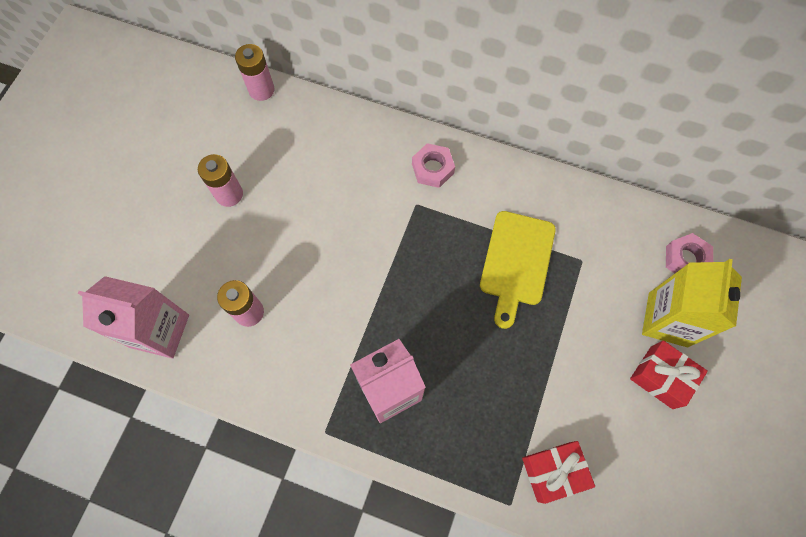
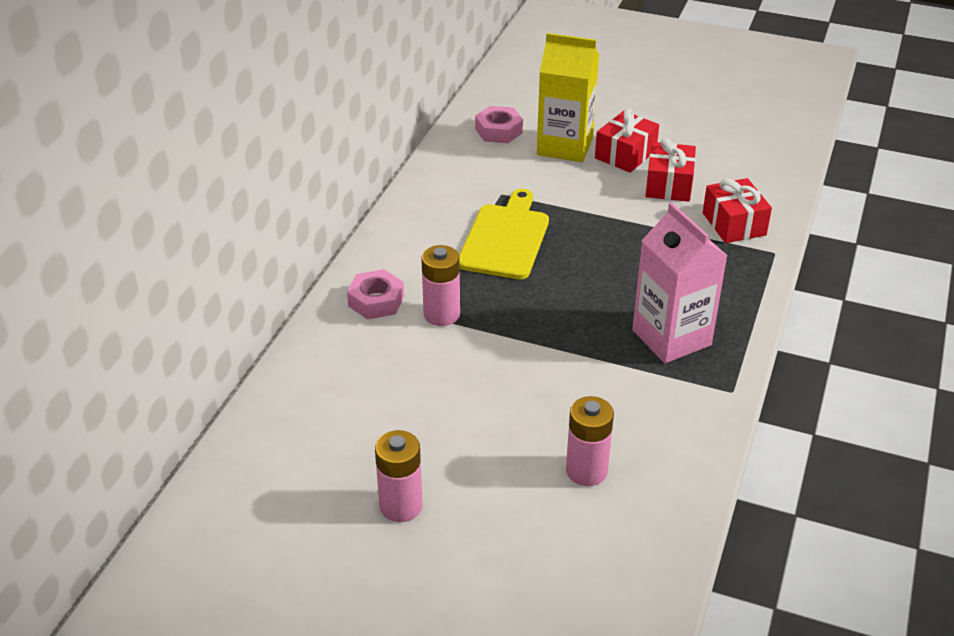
camera: 90 degrees left, 30 degrees down
pink carton [77,276,189,358] -> none
pink battery [235,44,275,101] -> pink battery moved to [421,245,460,326]
yellow cutting board [480,211,556,329] -> yellow cutting board turned 90 degrees counterclockwise [459,189,549,279]
none -> red gift [646,138,696,202]

